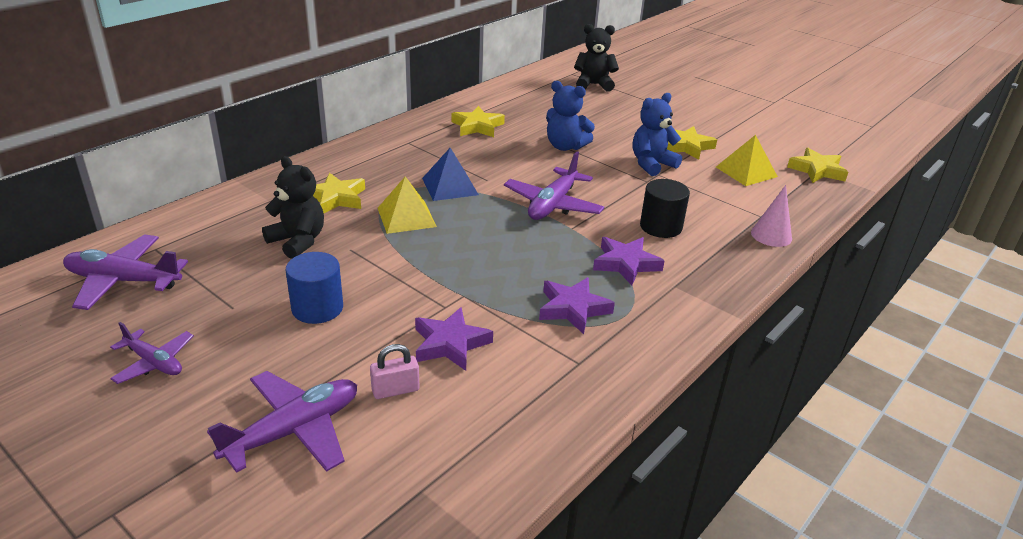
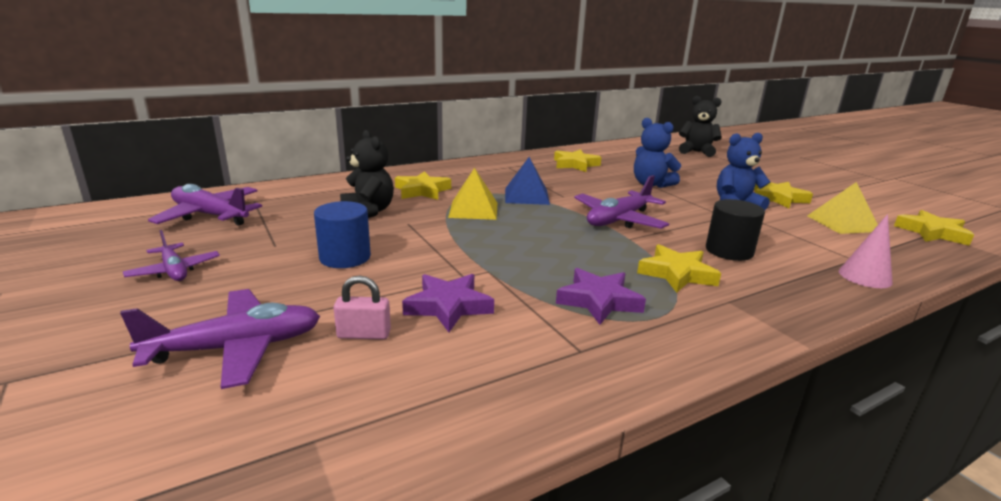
camera: 20 degrees right, 10 degrees down
purple star [593,237,664,285] -> yellow star [637,244,721,293]

